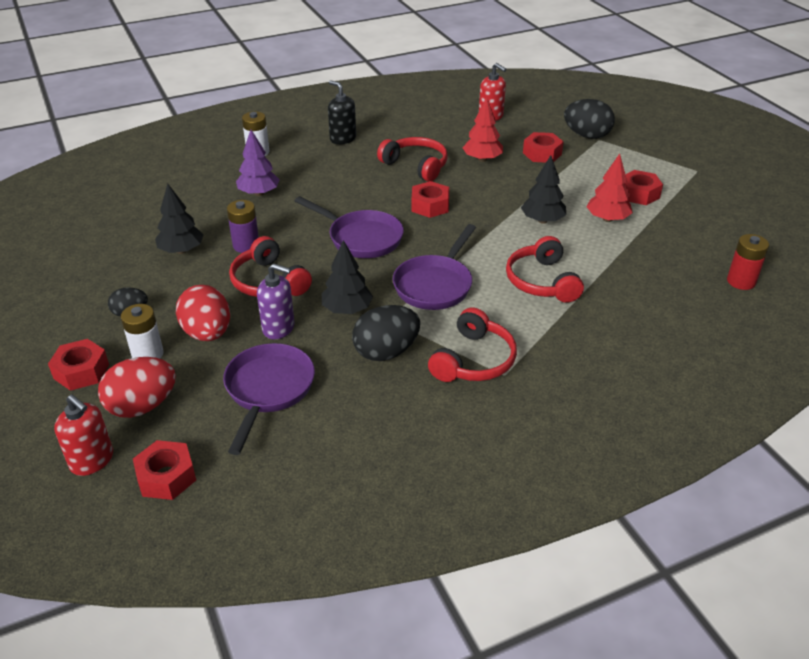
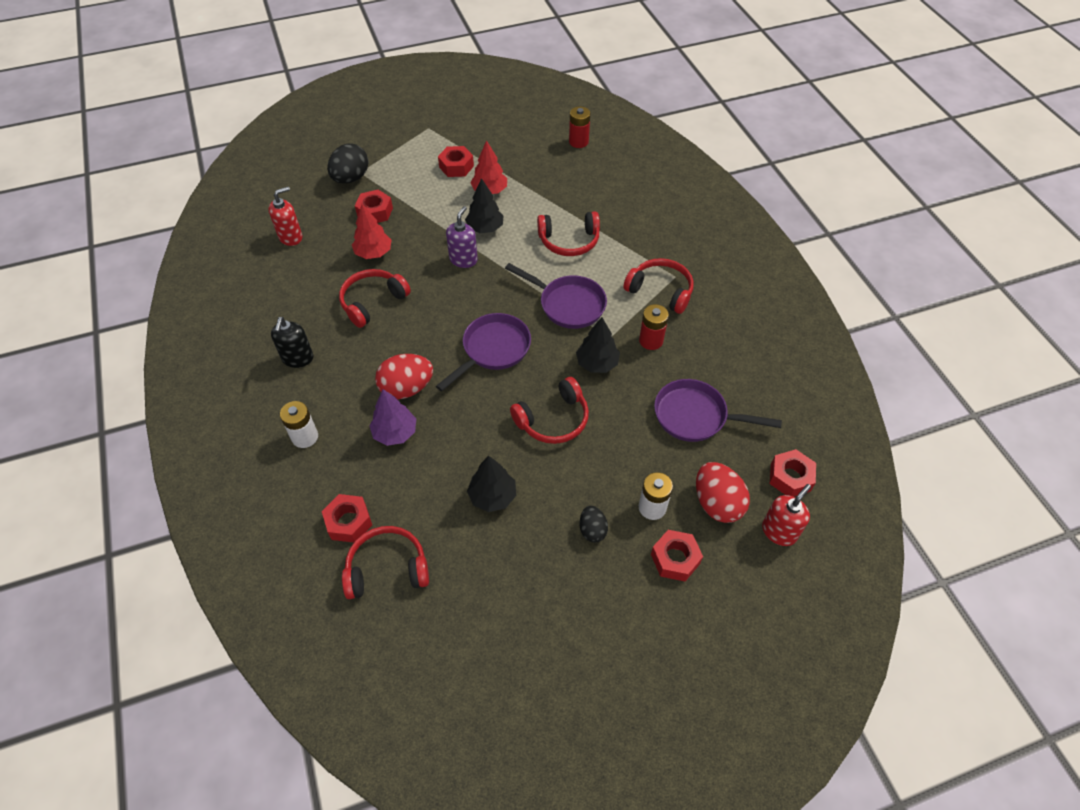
camera: 85 degrees left, 15 degrees up
red egg [176,285,230,341] -> red egg moved to [375,354,433,399]
purple battery [227,200,259,253] -> none
purple soap dispenser [257,263,295,339] -> purple soap dispenser moved to [446,206,478,268]
black soap dispenser [328,80,356,144] -> black soap dispenser turned 45 degrees counterclockwise [271,317,313,368]
black egg [352,305,420,361] -> red battery [639,304,669,350]
red nut [412,181,449,218] -> red nut moved to [322,494,372,543]
none -> red headphones [342,526,429,599]

